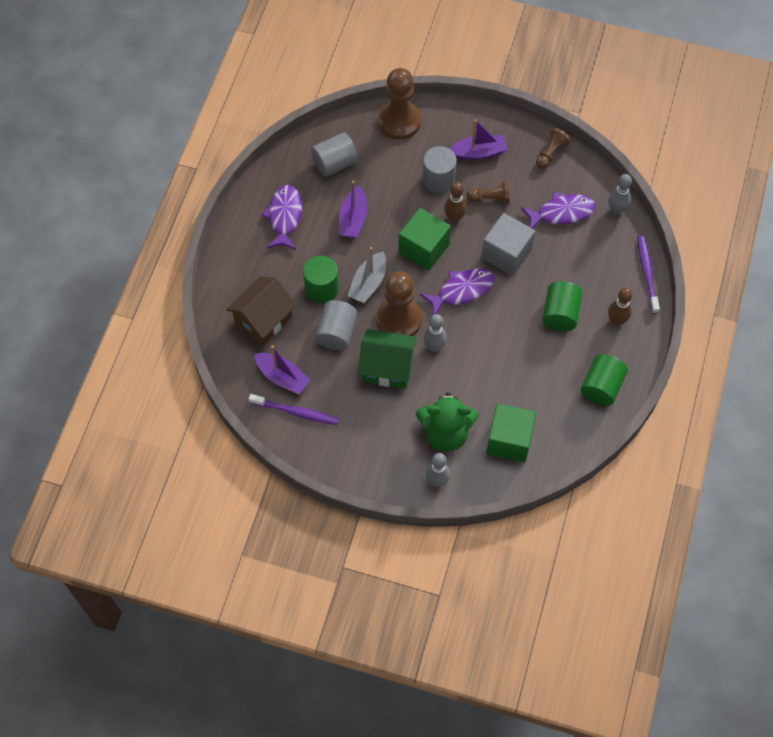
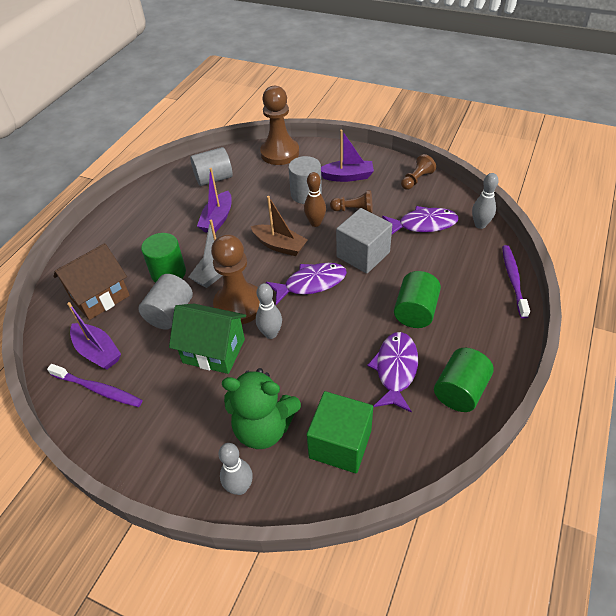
camera: 10 degrees right, 15 degrees down
purple fish [261,185,302,250] -> purple fish moved to [367,332,418,413]
green cube [398,208,451,271] -> brown boat [251,196,308,256]
brown bowling pin [608,288,632,326] -> none

